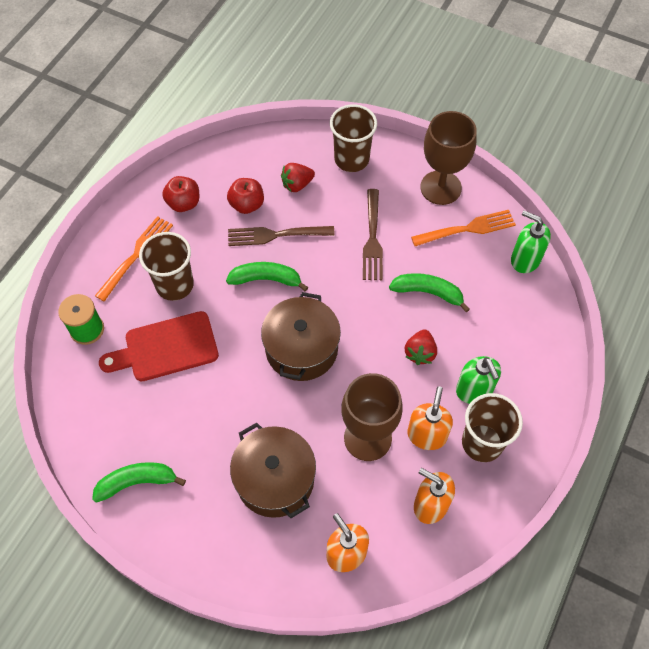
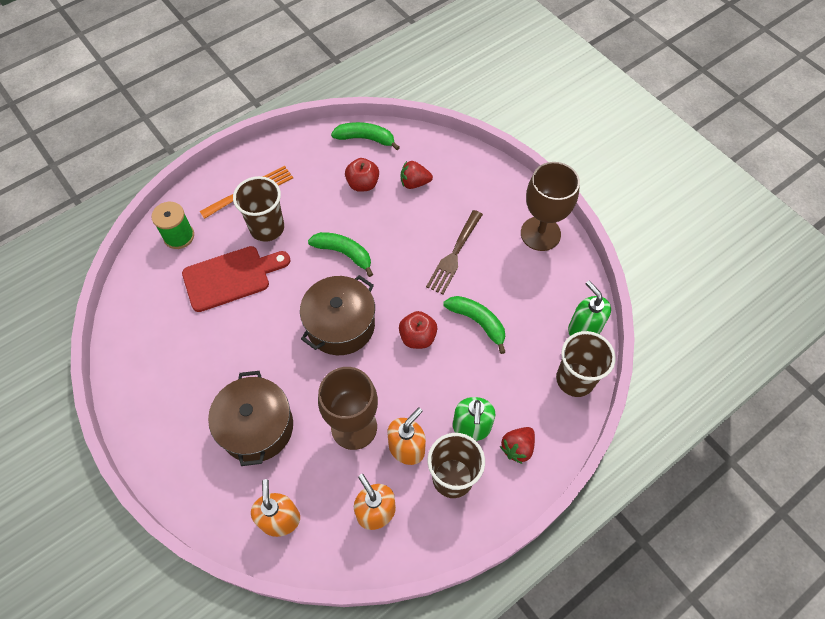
camera: 25 degrees right, 0 degrees up
green banana [92,462,186,503] -> green banana moved to [331,122,400,150]
red cutting board [99,311,219,381] -> red cutting board turned 150 degrees clockwise [182,246,290,312]
red apple [162,176,199,212] -> red apple moved to [399,311,438,349]
brown fork [228,226,335,246] -> none
brown cup [330,104,377,172] -> brown cup moved to [556,331,616,397]
red strawberry [405,329,437,365] -> red strawberry moved to [500,427,535,464]
orange fork [411,210,516,246] -> none

